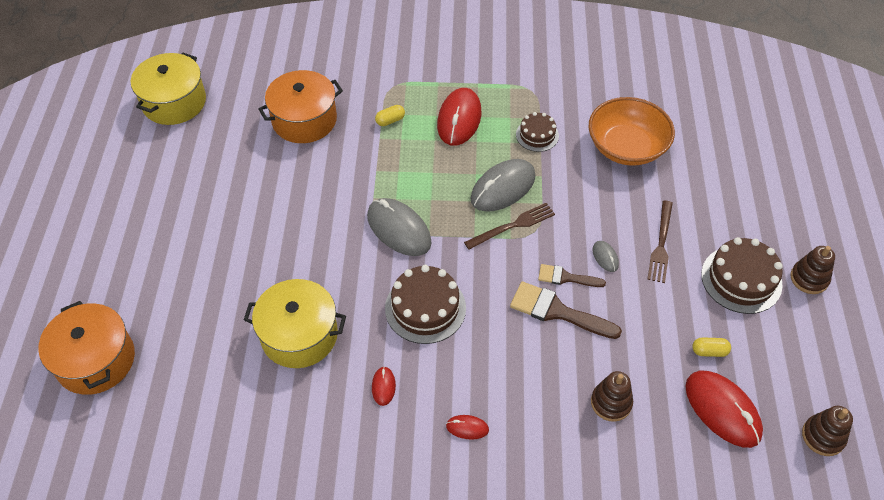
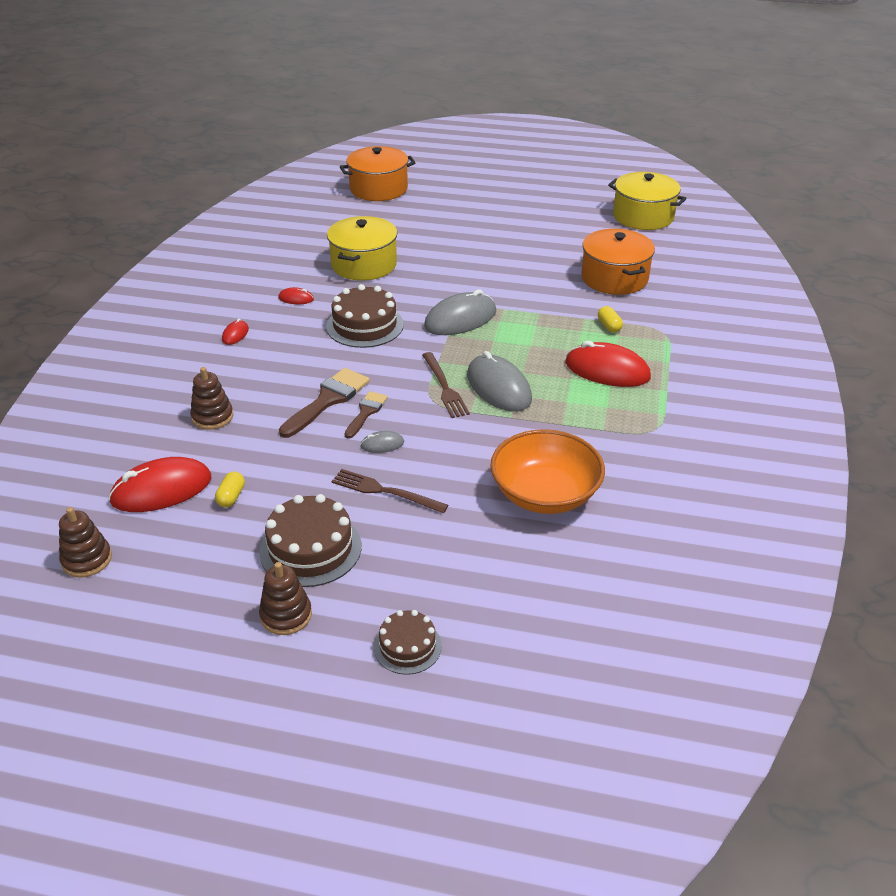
camera: 100 degrees right, 15 degrees down
brown cake [516,112,559,152] -> brown cake moved to [374,610,442,675]

